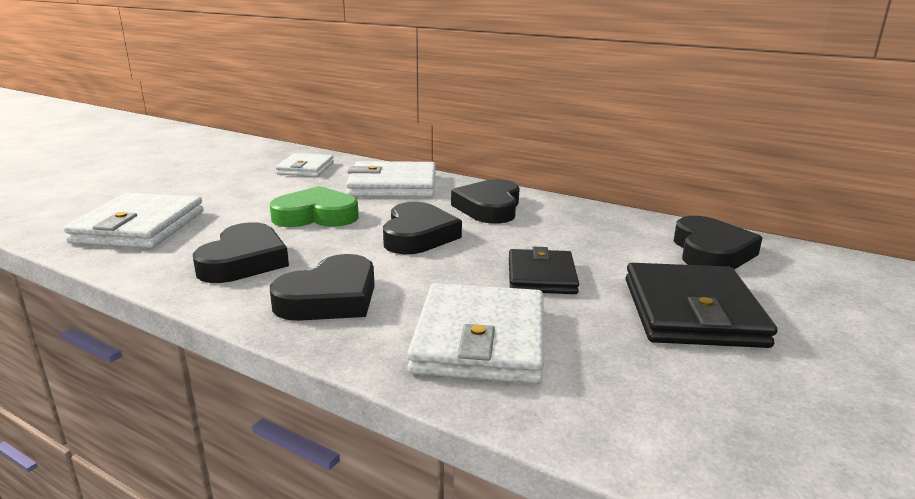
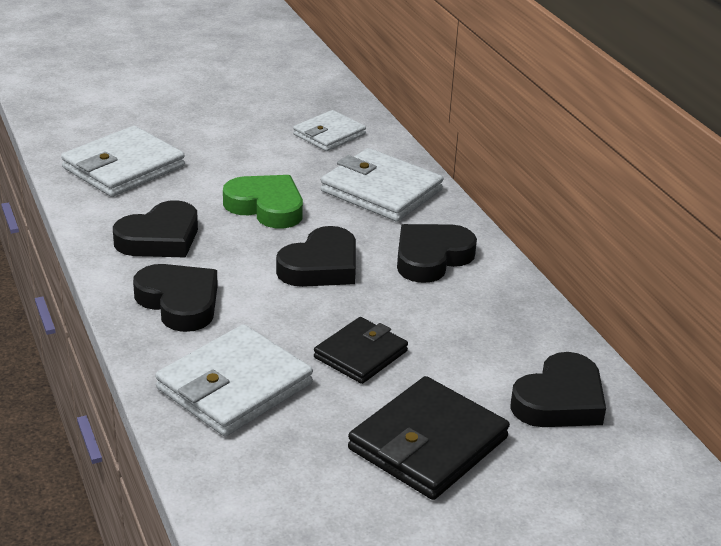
camera: 35 degrees right, 10 degrees up
black heart [270,254,375,321] -> black heart turned 120 degrees counterclockwise [133,264,218,332]

